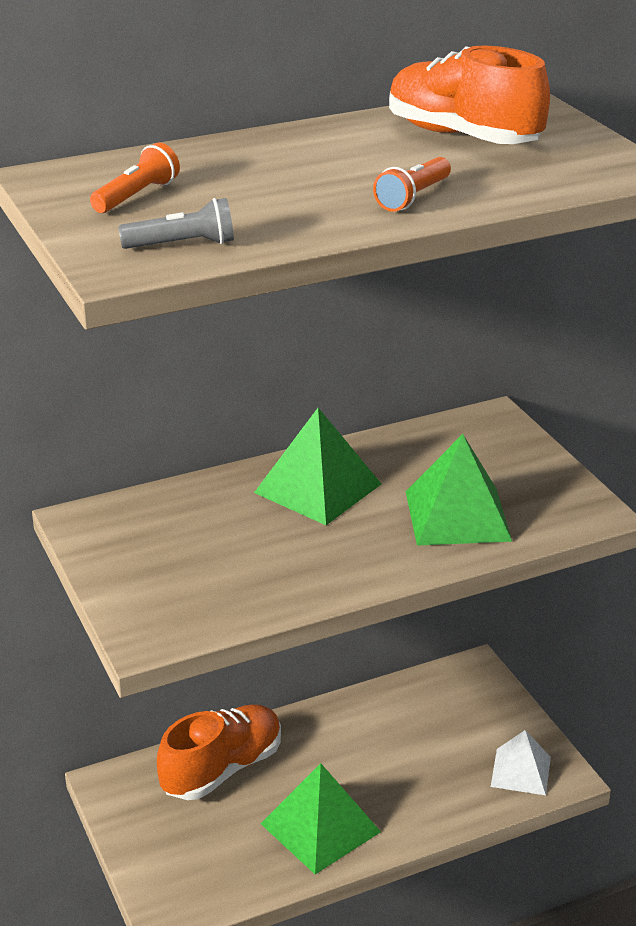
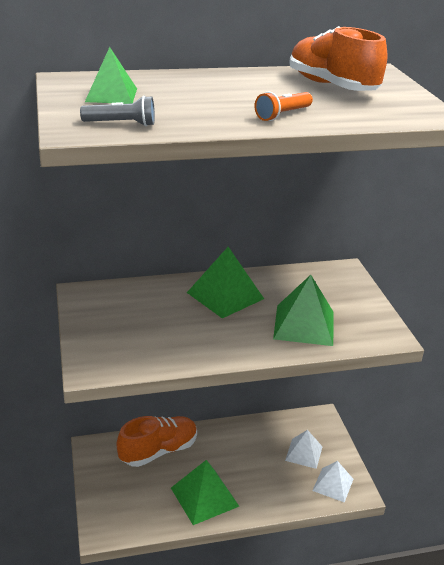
camera: 10 degrees right, 0 degrees up
orange flashlight [90,142,180,213] -> green pyramid [85,47,137,104]
none -> white pyramid [285,430,323,469]

